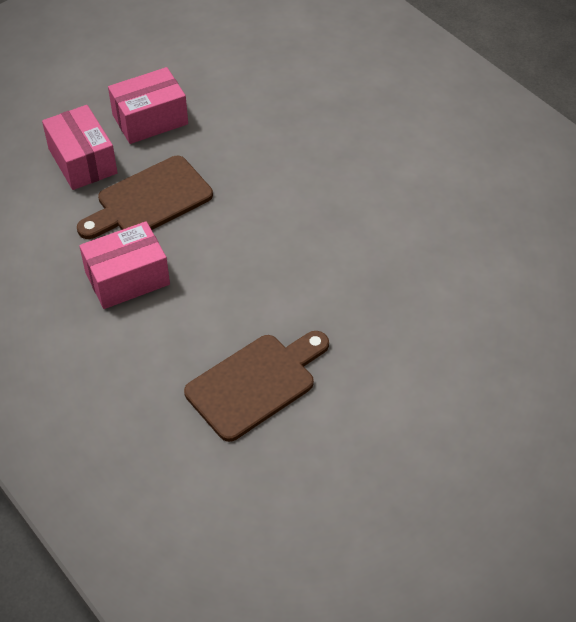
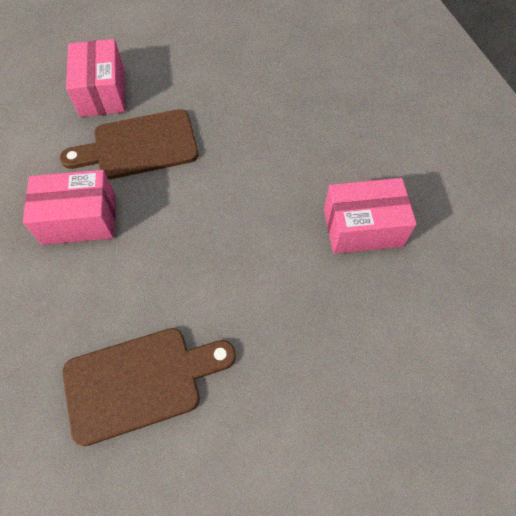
camera: 20 degrees right, 10 degrees up
pink box [108,67,188,144] -> pink box moved to [324,178,417,254]

